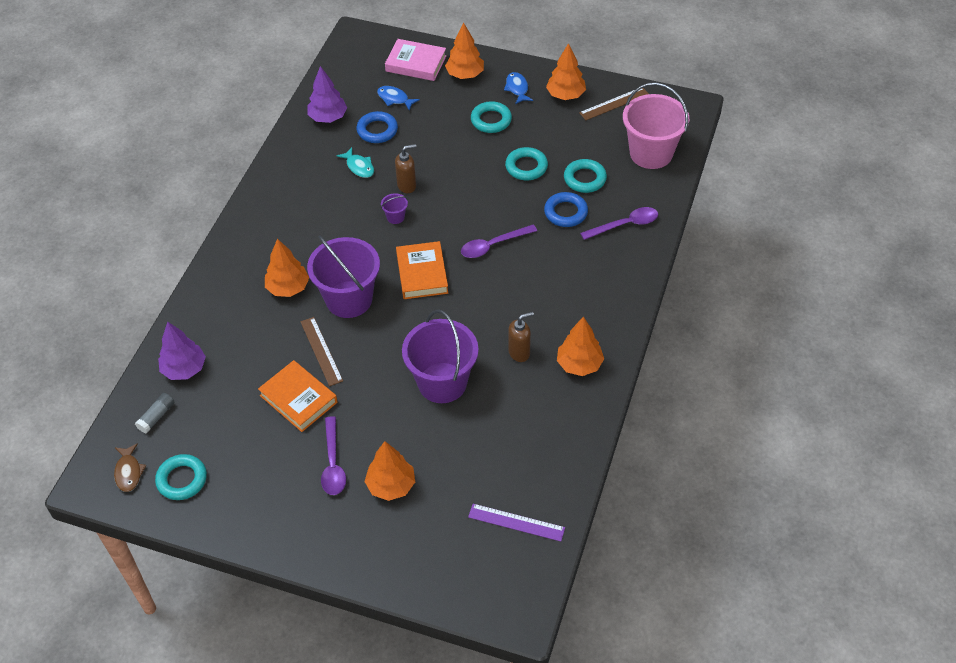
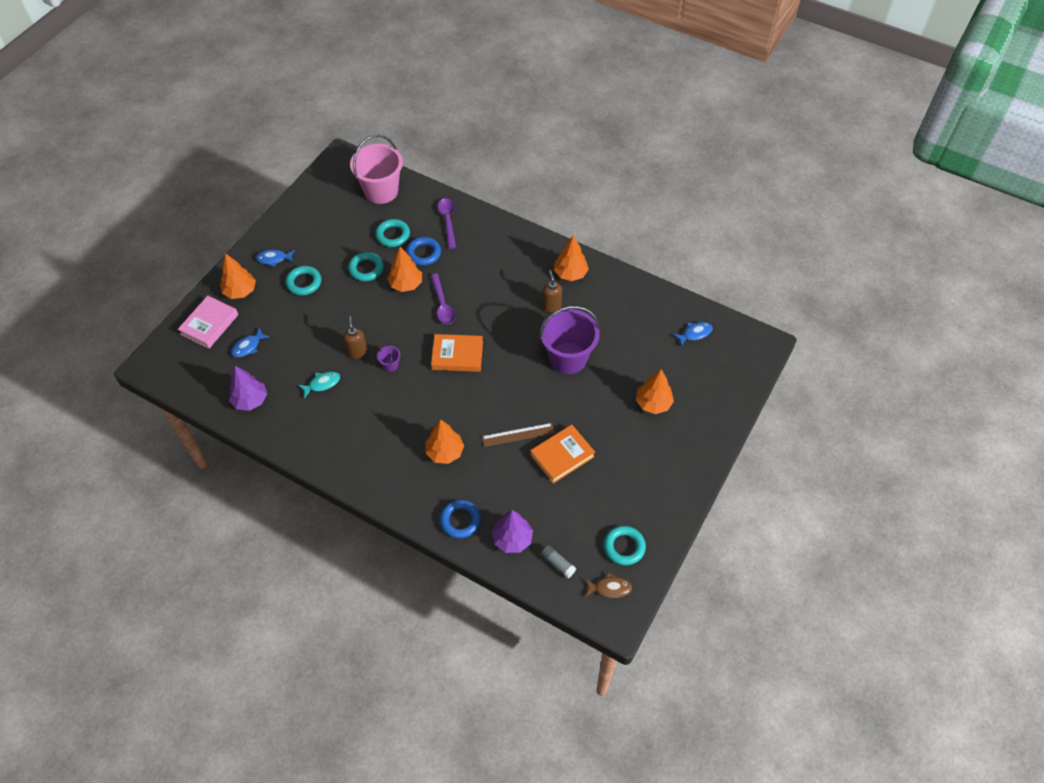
camera: 80 degrees left, 5 degrees up
purple bucket [307,235,380,318] -> none
purple spoon [321,416,346,495] -> none
blue ring [356,111,398,143] -> blue ring moved to [440,500,481,539]
purple ruler [468,504,565,541] -> blue fish [673,322,712,347]
orange tree [546,43,586,100] -> orange tree moved to [387,247,422,292]
brown ruler [579,88,649,120] -> none

